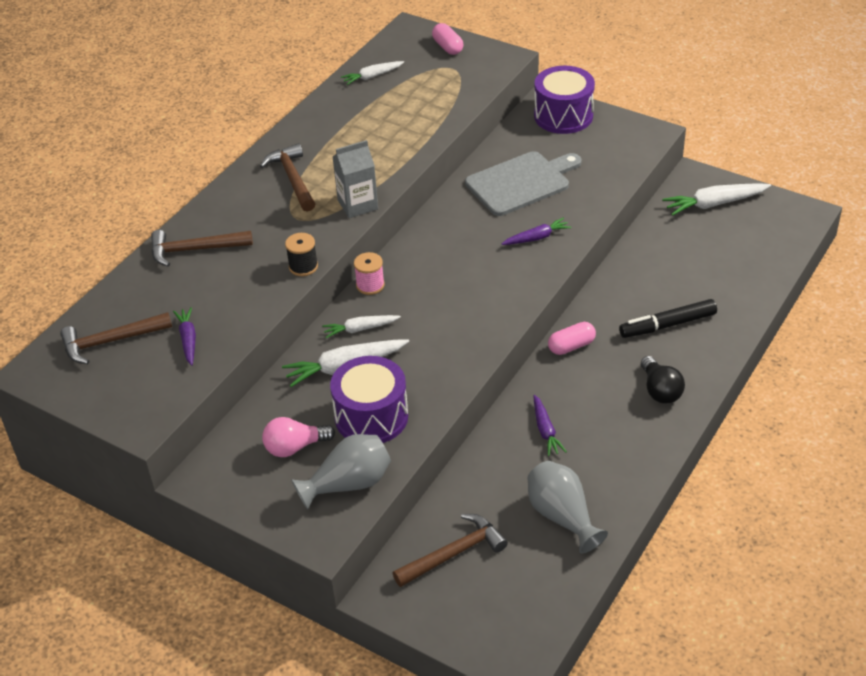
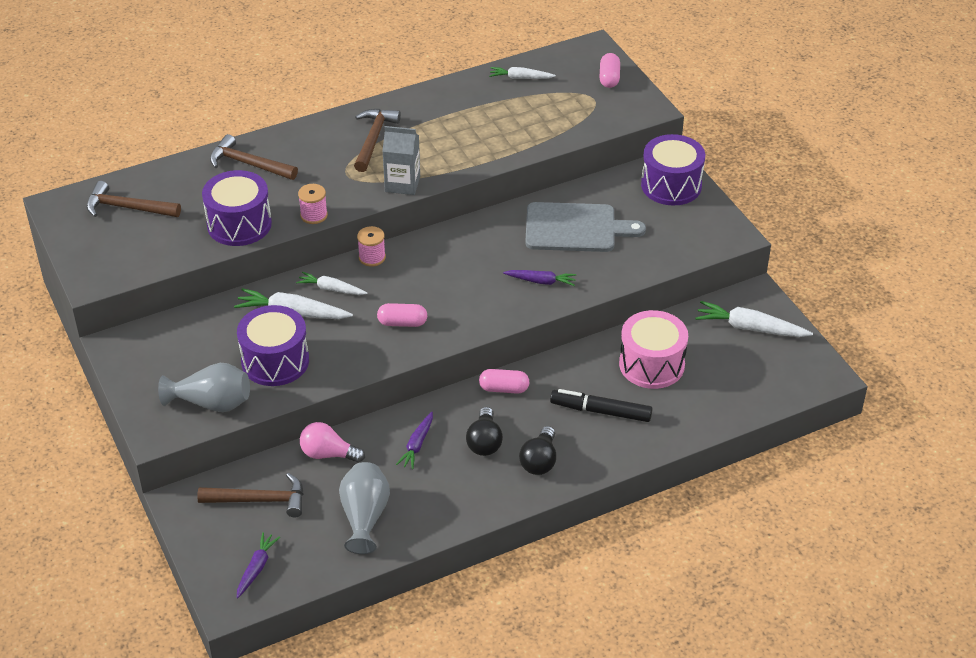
camera: 30 degrees right, 0 degrees up
purple carrot [173,307,196,366] -> purple carrot moved to [237,532,280,599]
pink light bulb [262,417,335,457] -> pink light bulb moved to [300,422,365,463]
black spool [285,233,318,276] -> pink spool [298,184,328,224]
none -> purple drum [202,170,272,246]
none -> pink capsule [377,303,427,327]
none -> black light bulb [466,407,503,456]
none -> pink drum [619,310,688,389]

